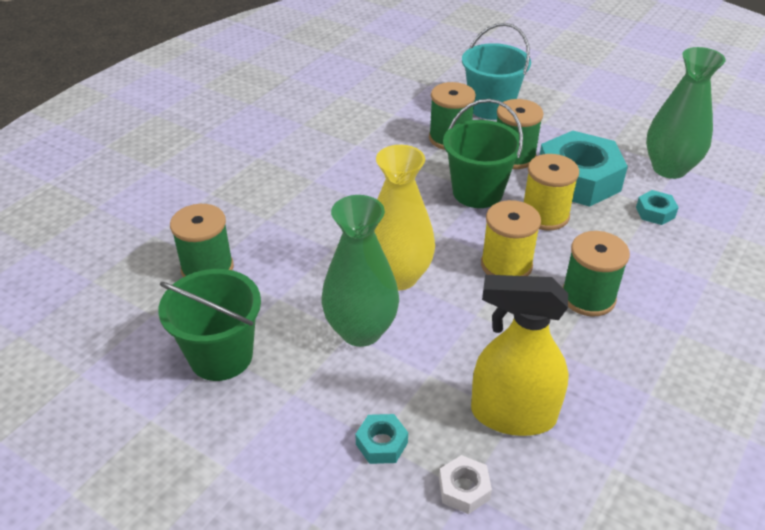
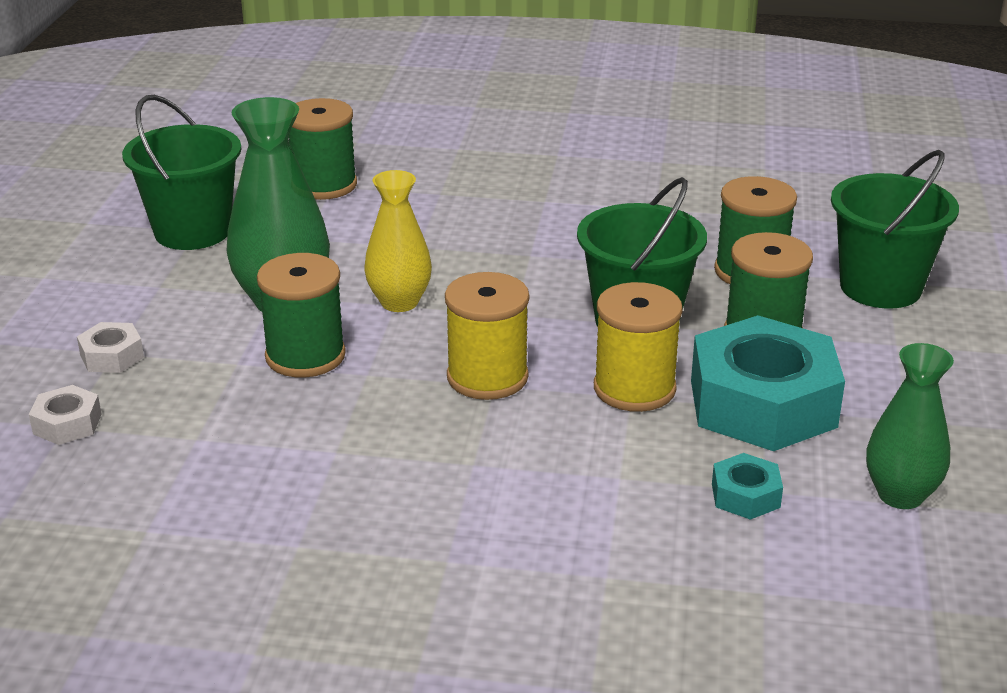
camera: 65 degrees right, 10 degrees down
turquoise nut [355,414,408,464] -> white nut [77,322,144,373]
yellow vase [374,145,435,290] -> yellow vase [364,170,432,312], size x0.66
turquoise bucket [462,23,531,120] -> green bucket [831,150,959,309]
yellow spray bottle [471,275,569,436] -> none
green spool [563,231,630,317] -> green spool moved to [257,253,346,378]
green vase [646,47,726,179] -> green vase [866,343,954,509], size x0.66

